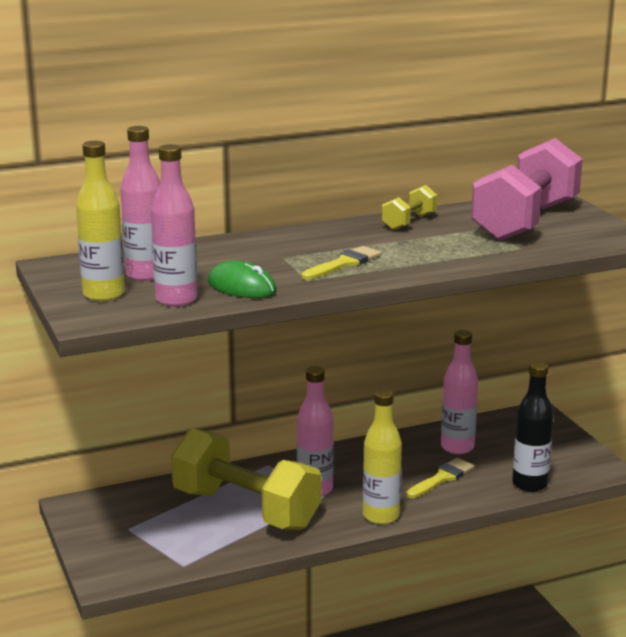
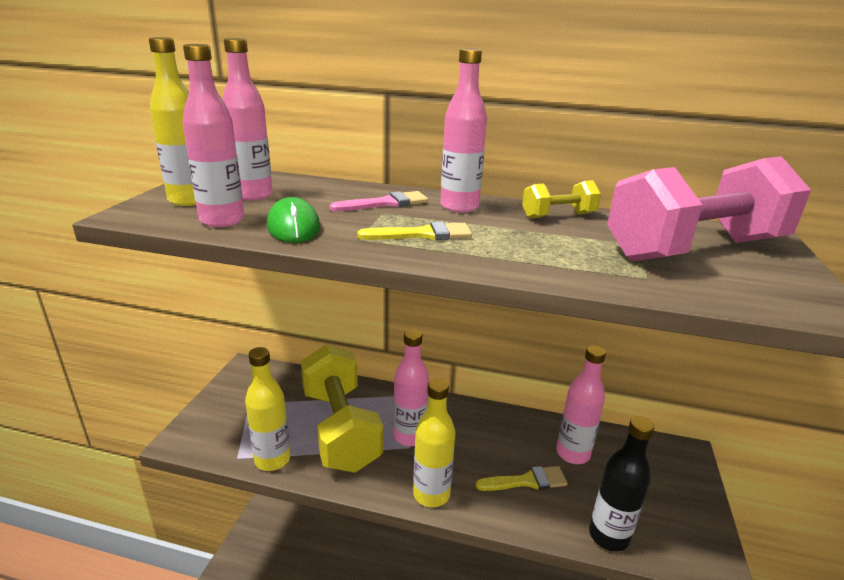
camera: 35 degrees right, 5 degrees up
none -> yellow bottle [245,347,290,471]
none -> pink brush [330,191,428,211]
none -> pink bottle [440,48,487,213]

